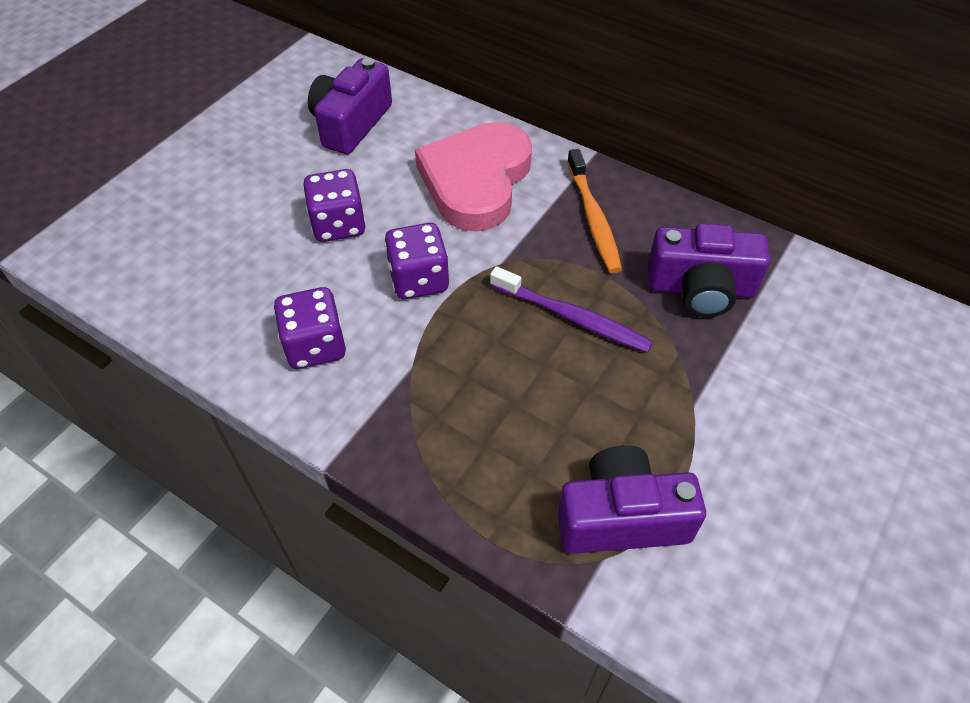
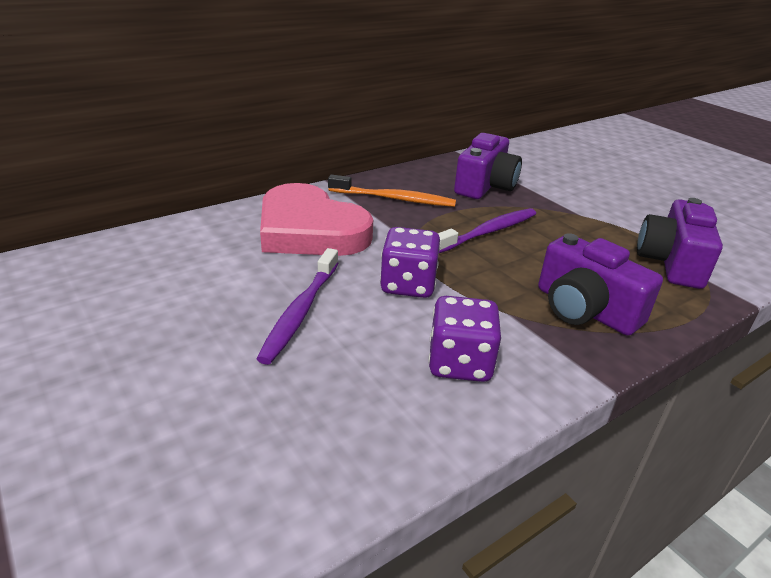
camera: 70 degrees left, 20 degrees down
purple dice [303,169,366,242] -> purple toothbrush [257,248,338,365]
purple camera [308,58,392,154] -> purple camera moved to [538,233,663,336]

